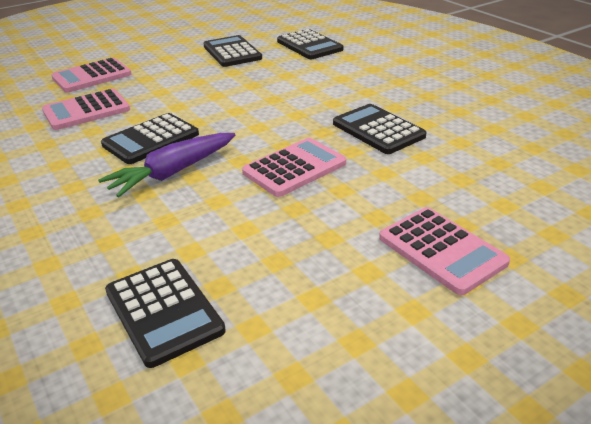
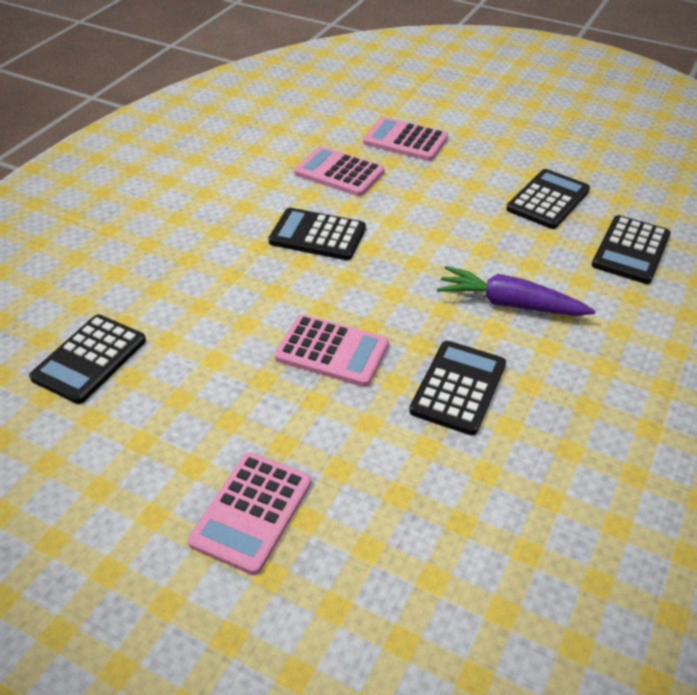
camera: 60 degrees right, 10 degrees up
purple carrot [98,133,235,197] -> purple carrot moved to [437,266,596,316]

